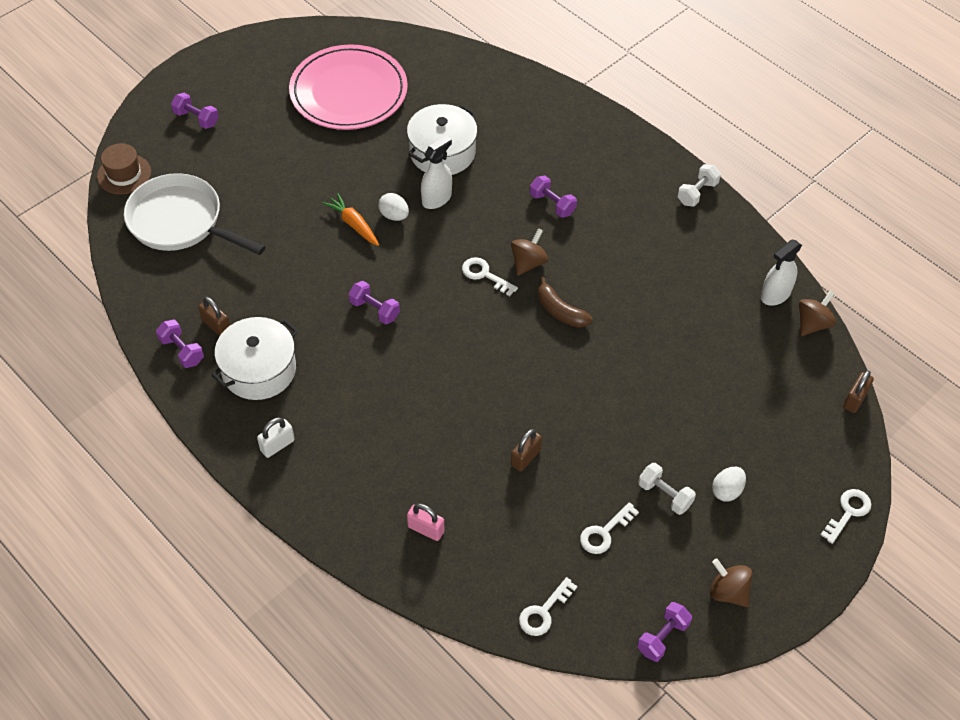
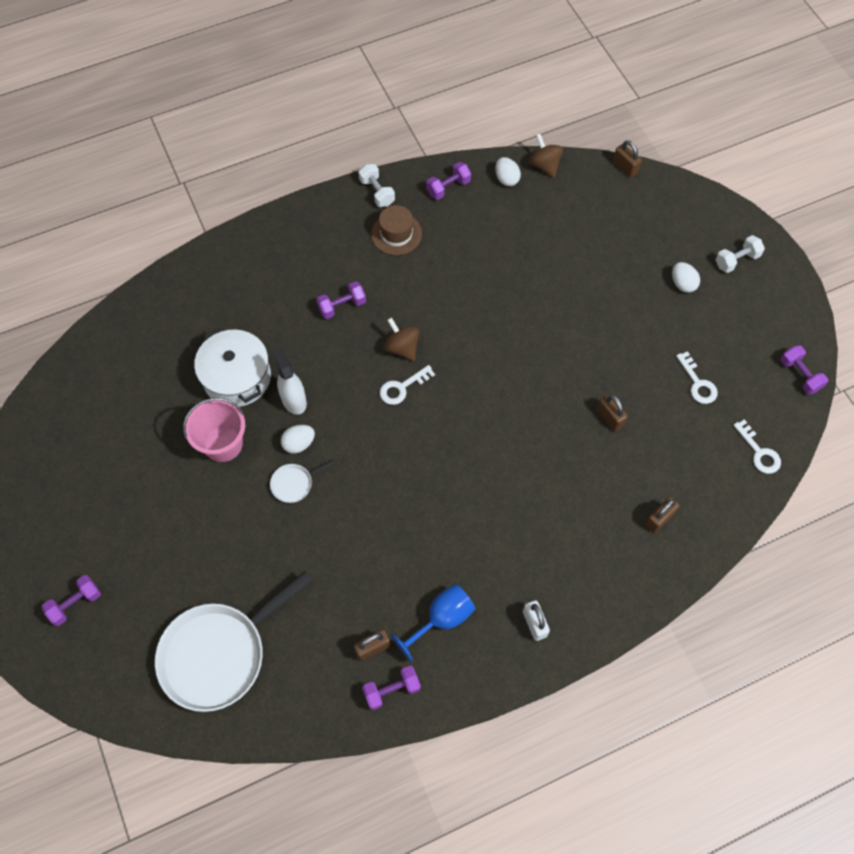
camera: 70 degrees left, 10 degrees up
brown hat [97,143,151,195] -> brown hat moved to [371,205,422,255]
white pot [211,317,298,400] -> blue goblet [391,584,476,662]
pink plate [289,44,408,130] -> none
orange carrot [323,193,379,246] -> white pan [270,459,336,503]
purple dumbbell [348,281,400,324] -> purple dumbbell moved to [426,162,471,200]
pink padlock [407,503,444,541] -> brown padlock [645,497,680,533]
brown banana [538,277,593,328] -> none
white dumbbell [638,463,696,515] -> white dumbbell moved to [716,235,765,273]
brown spinning top [710,559,753,607] -> none
white spray bottle [761,239,802,306] -> white egg [495,157,521,186]
white key [821,489,872,544] -> none
none -> pink bucket [183,398,245,462]

